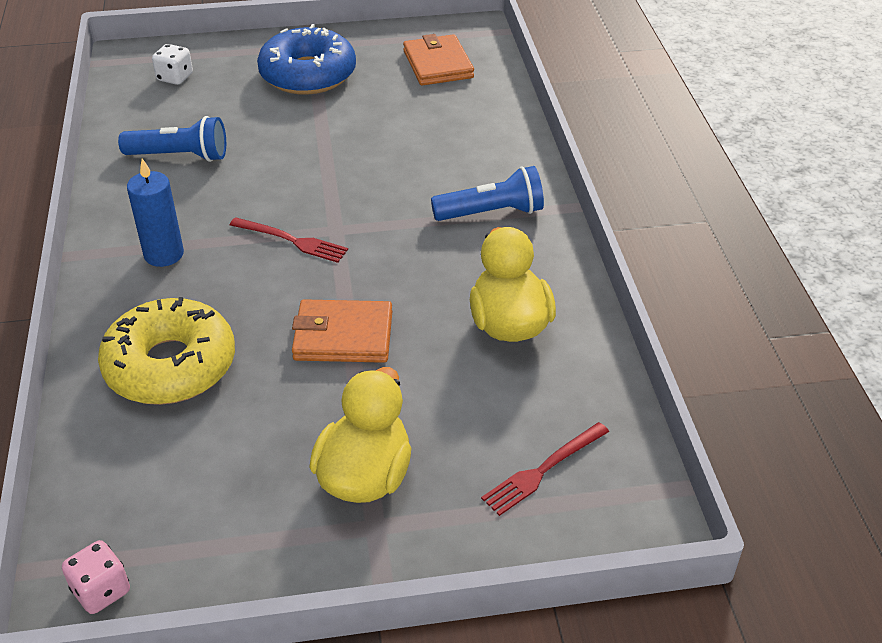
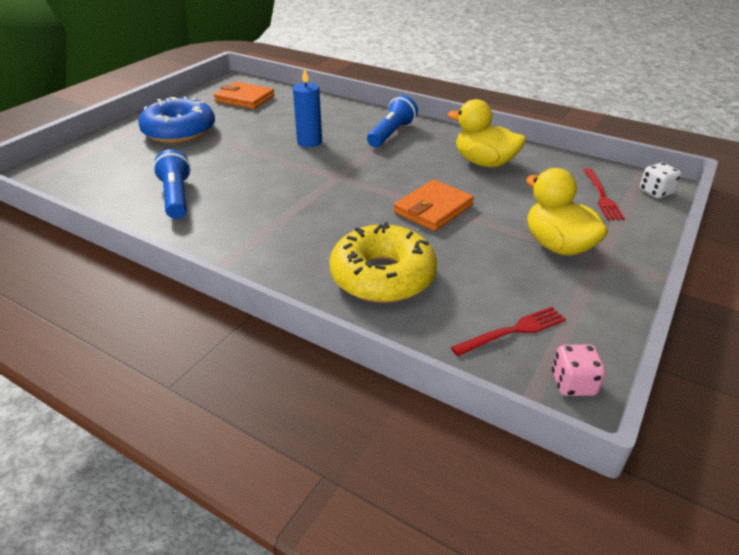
camera: 50 degrees left, 5 degrees down
blue flashlight [118,116,226,162] -> blue flashlight turned 60 degrees counterclockwise [153,149,191,219]
blue candle [127,158,184,267] -> blue candle moved to [293,68,322,147]
white dice [152,44,193,85] -> white dice moved to [640,163,681,198]
red fork [230,217,348,263] -> red fork moved to [451,307,566,356]

